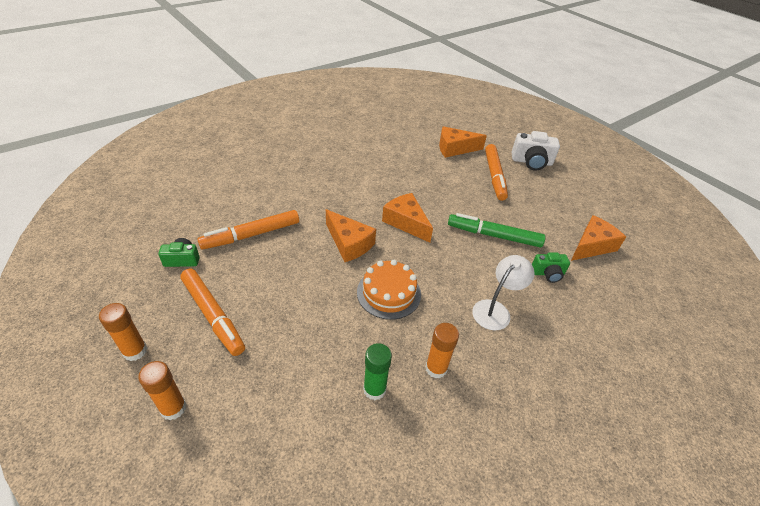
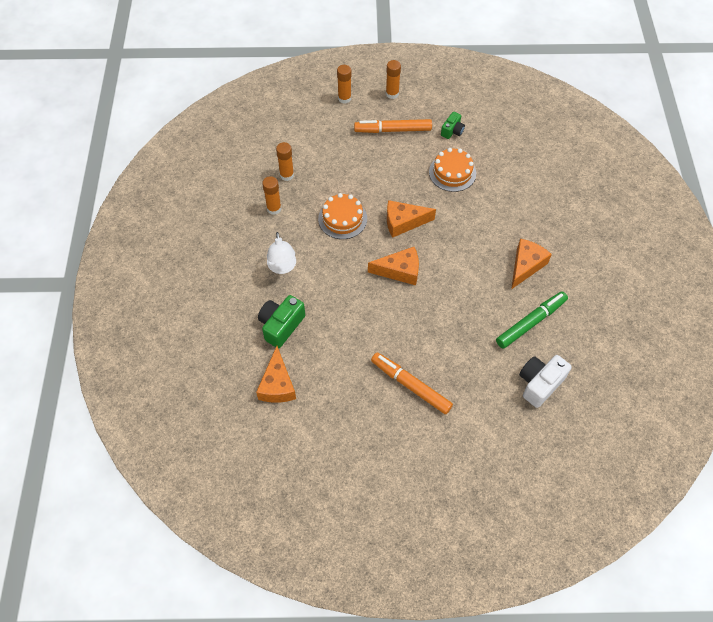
camera: 130 degrees right, 15 degrees up
orange marker [197,210,299,250] -> orange cake [429,148,476,192]
green glue stick [363,343,392,400] -> orange glue stick [276,142,294,181]
orange cheese [439,126,487,158] -> orange cheese moved to [511,239,552,289]
green marker [448,213,546,248] -> green marker moved to [496,291,568,349]
white camera [512,131,560,170] -> white camera moved to [519,355,572,408]
green camera [532,252,570,283] -> green camera [258,295,305,348], size x1.66

